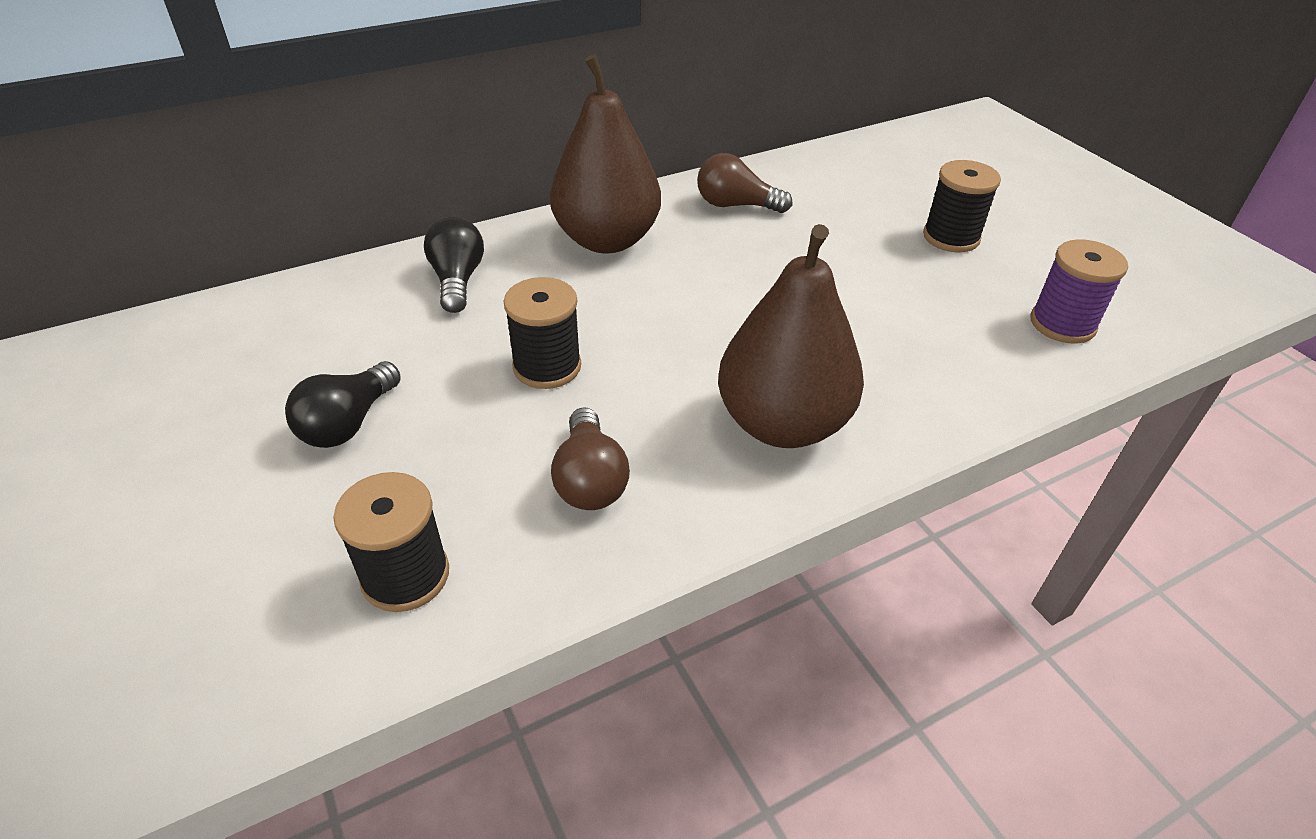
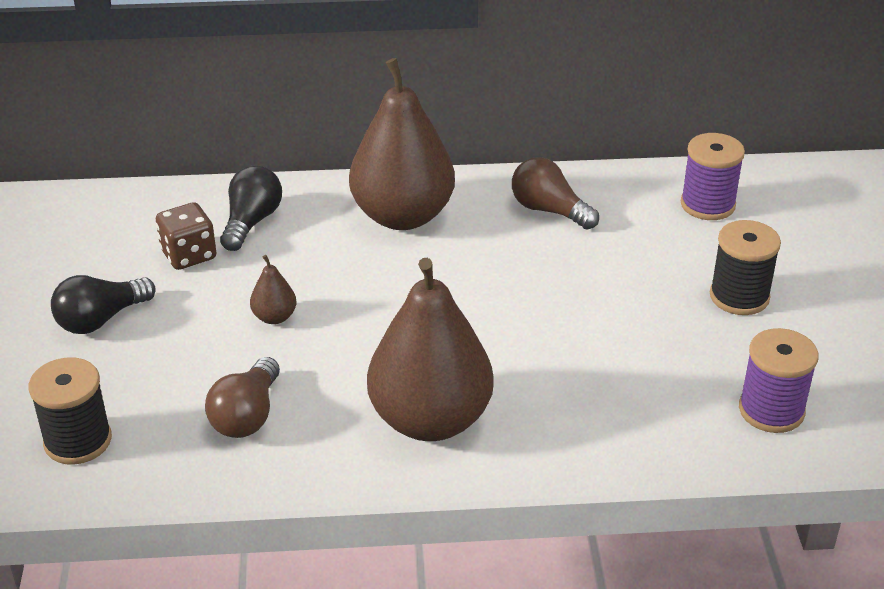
camera: 25 degrees right, 5 degrees down
black spool [504,277,581,389] -> brown pear [250,255,296,324]
none -> brown dice [156,202,216,270]
none -> purple spool [681,133,745,220]

